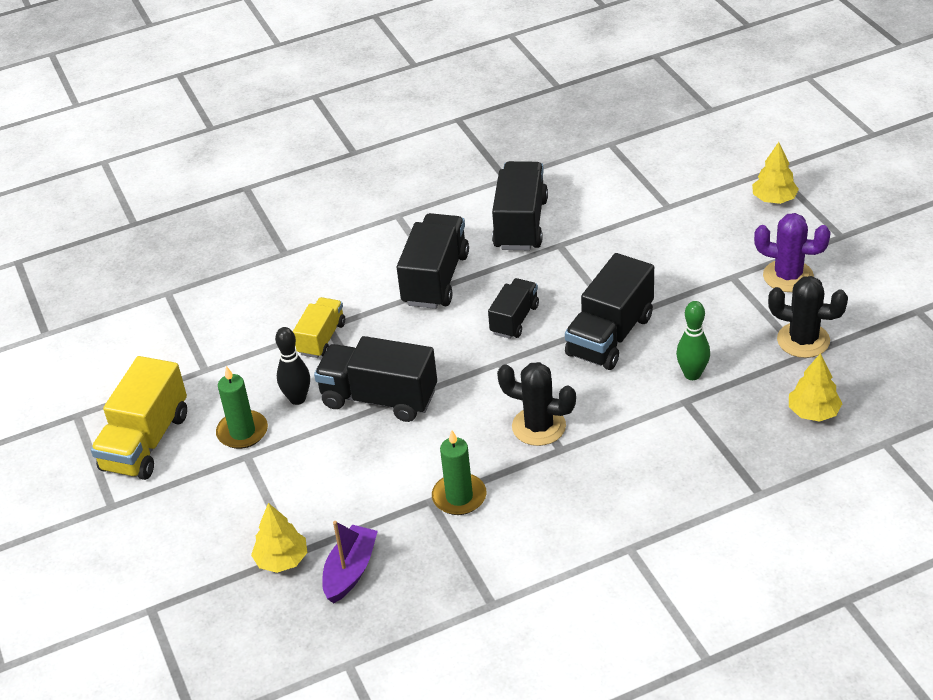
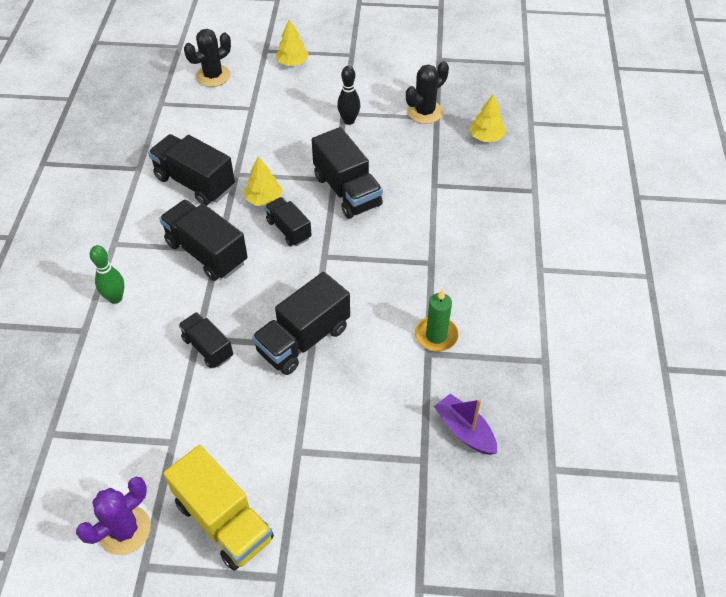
camera: 65 degrees left, 10 degrees up
green candle [216,366,268,449] -> none
yellow tree [251,503,307,573] -> yellow tree moved to [244,156,283,206]
black bowling pin [275,327,310,405] -> black bowling pin moved to [337,66,361,125]
yellow truck [293,297,345,358] -> black truck [179,312,233,368]
black cactus [497,362,576,446] -> black cactus moved to [184,29,231,87]
green bowling pin [676,301,710,380] -> green bowling pin moved to [90,245,124,304]
purple cactus [754,213,831,292] -> purple cactus moved to [76,477,151,555]

